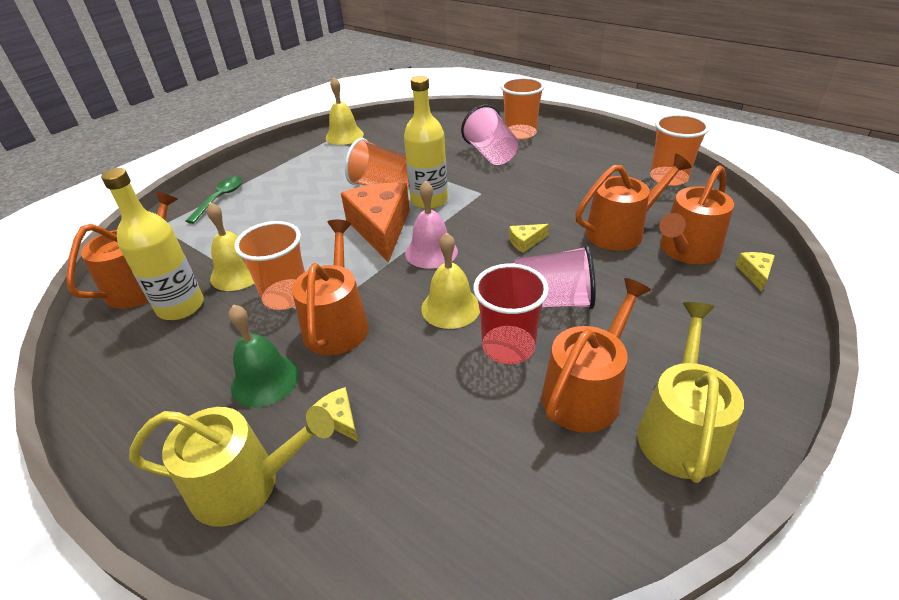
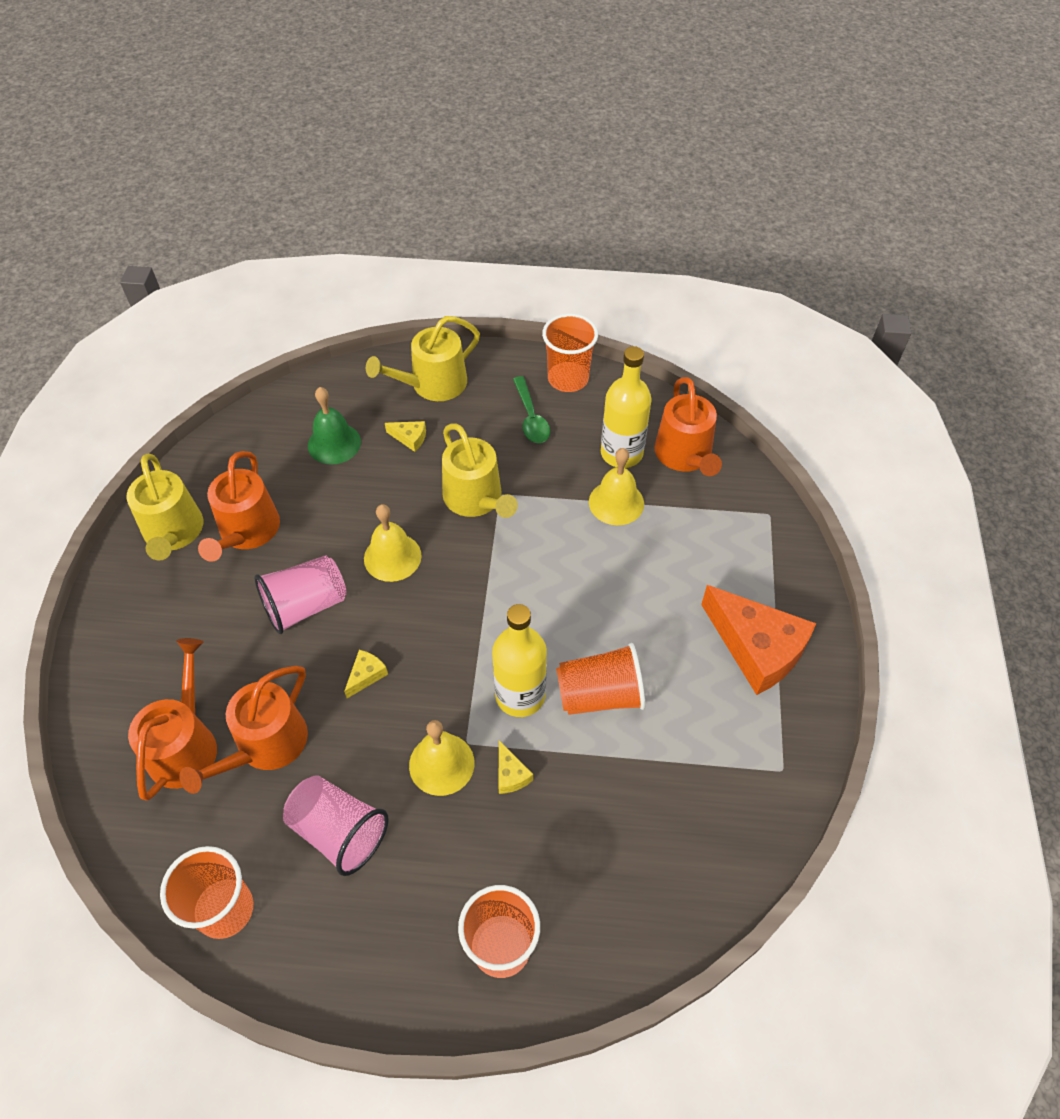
camera: 145 degrees right, 15 degrees up
green spoon [186,176,243,224] -> green spoon moved to [513,376,550,443]
green bell [229,304,299,407] -> green bell moved to [308,387,361,465]
orange cup [234,221,305,310] -> orange cup moved to [542,313,598,392]
orange watering can [292,220,369,355] -> yellow watering can [442,424,518,518]
yellow bell [326,77,364,145] -> yellow bell moved to [409,720,474,796]
orange cheese [341,182,410,263] -> orange cheese moved to [701,585,816,695]
pink bell [405,180,458,269] -> none
pink cup [461,105,518,165] -> pink cup moved to [283,775,389,876]
red cup [473,264,549,364] -> none
yellow cheese [736,252,775,292] -> yellow cheese moved to [498,740,533,794]

